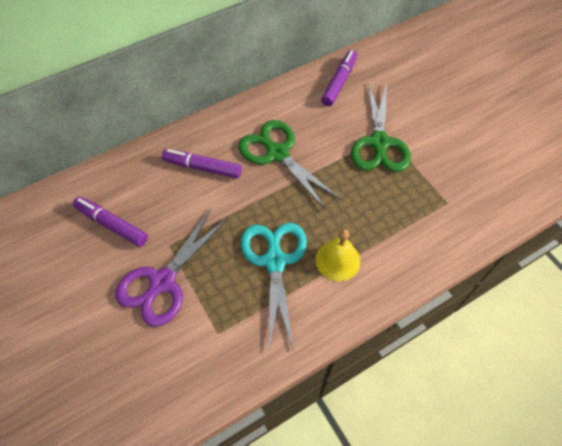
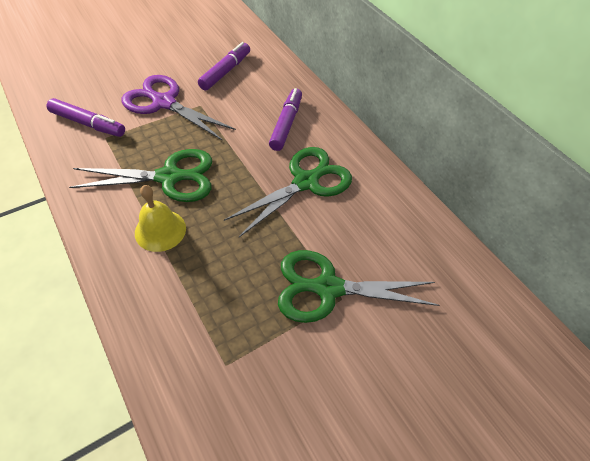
camera: 85 degrees right, 5 degrees down
turquoise scissors [241,223,307,351] -> green scissors [69,149,212,202]
purple marker [321,50,357,106] -> purple marker moved to [47,98,125,137]

